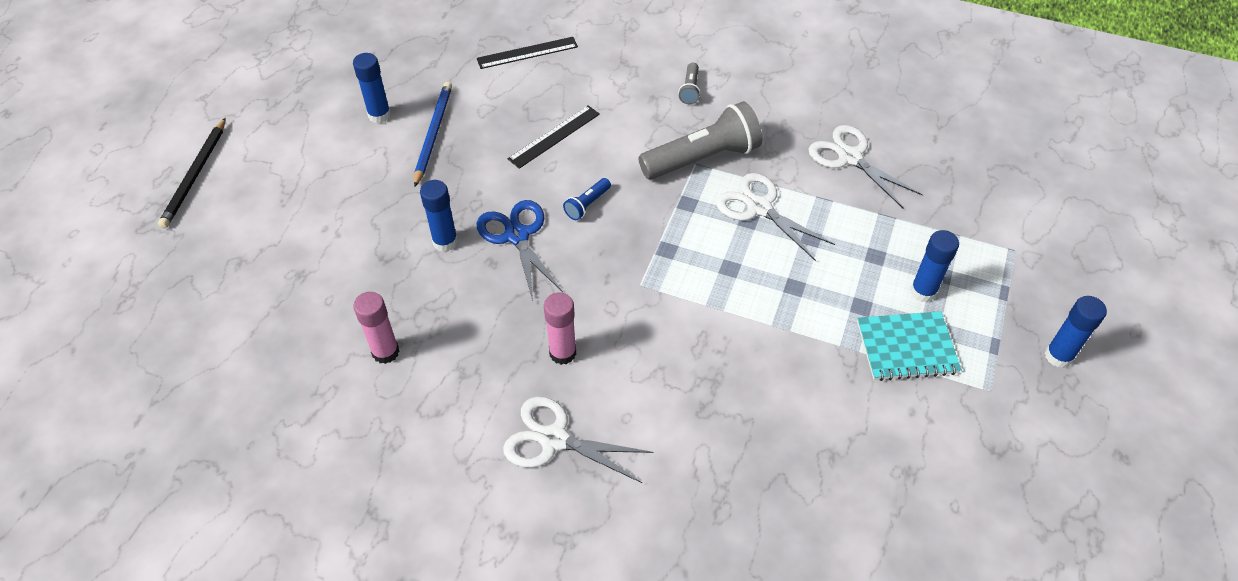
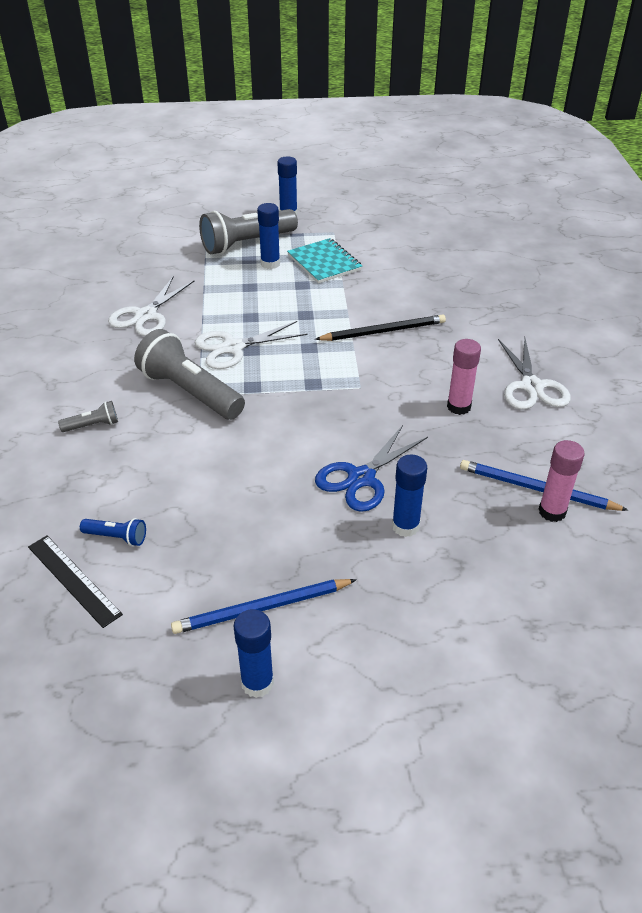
camera: 115 degrees left, 10 degrees down
black pencil [158,118,226,228] -> black pencil moved to [315,314,446,341]
black ruler [508,105,600,169] -> none
blue flashlight [563,178,611,220] -> blue flashlight moved to [80,518,146,546]
white scissors [716,173,835,261] -> white scissors turned 45 degrees clockwise [195,321,308,369]
none -> grey flashlight [199,209,298,254]
none -> blue pencil [460,460,628,511]

